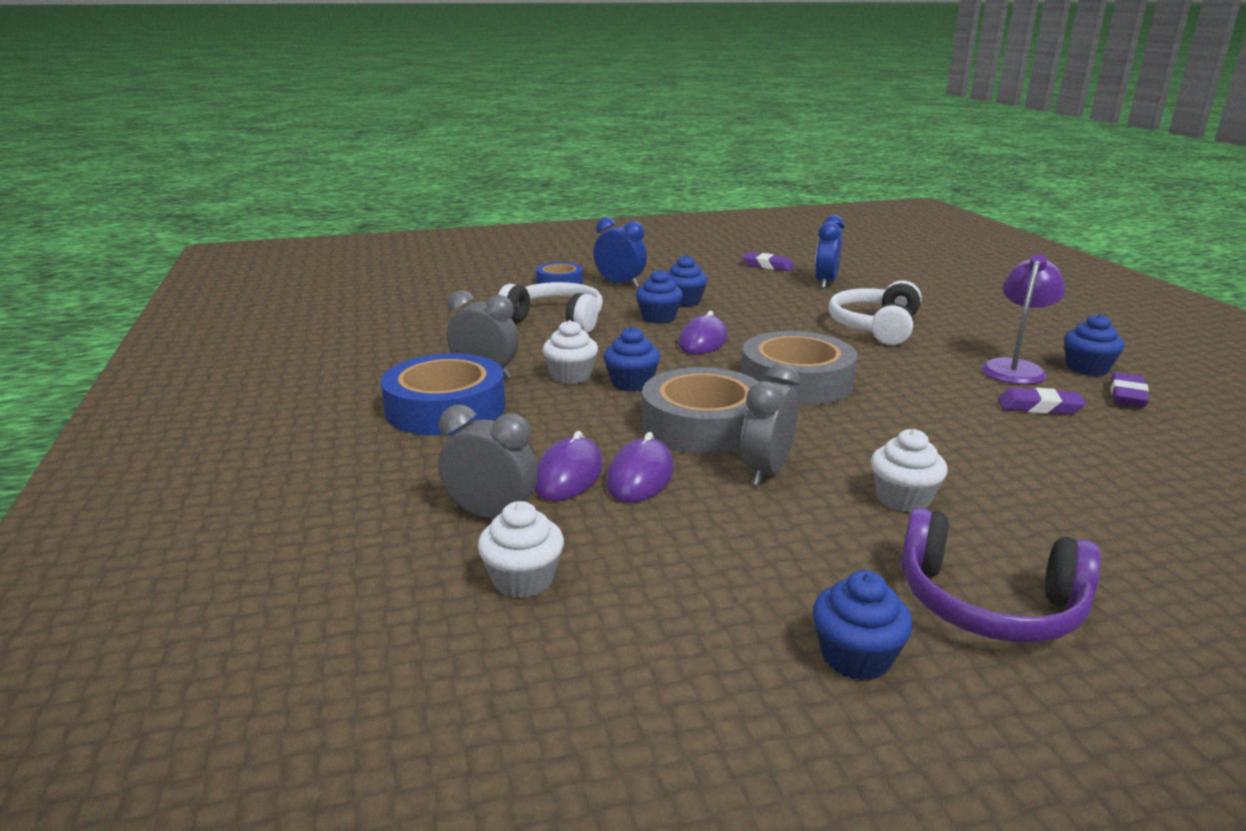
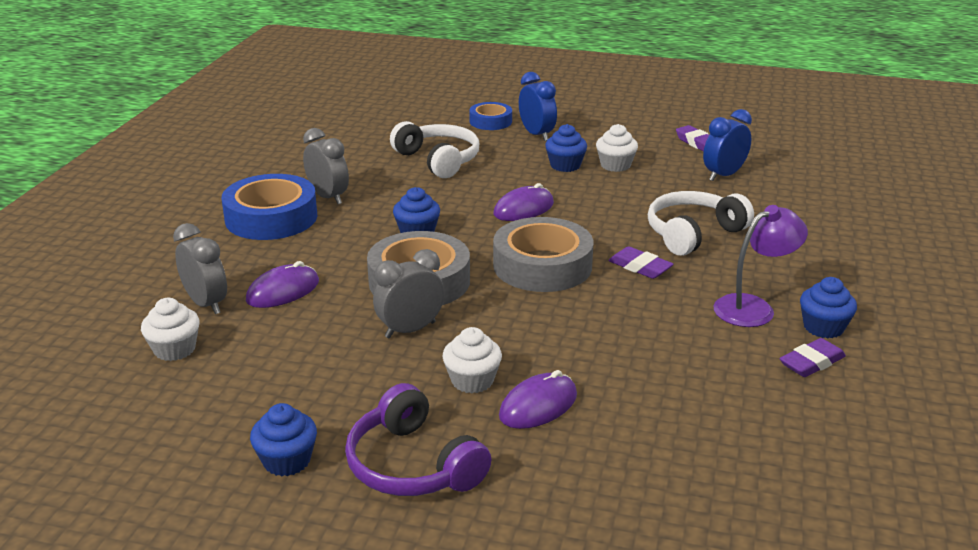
camera: 30 degrees right, 5 degrees up
white cupcake [542,320,598,384] -> white cupcake moved to [596,124,638,172]
purple mouse [606,432,674,503] -> purple mouse moved to [499,370,577,429]
blue cupcake [636,269,683,324] -> none
purple eraser [998,387,1086,415] -> purple eraser moved to [608,246,674,279]

